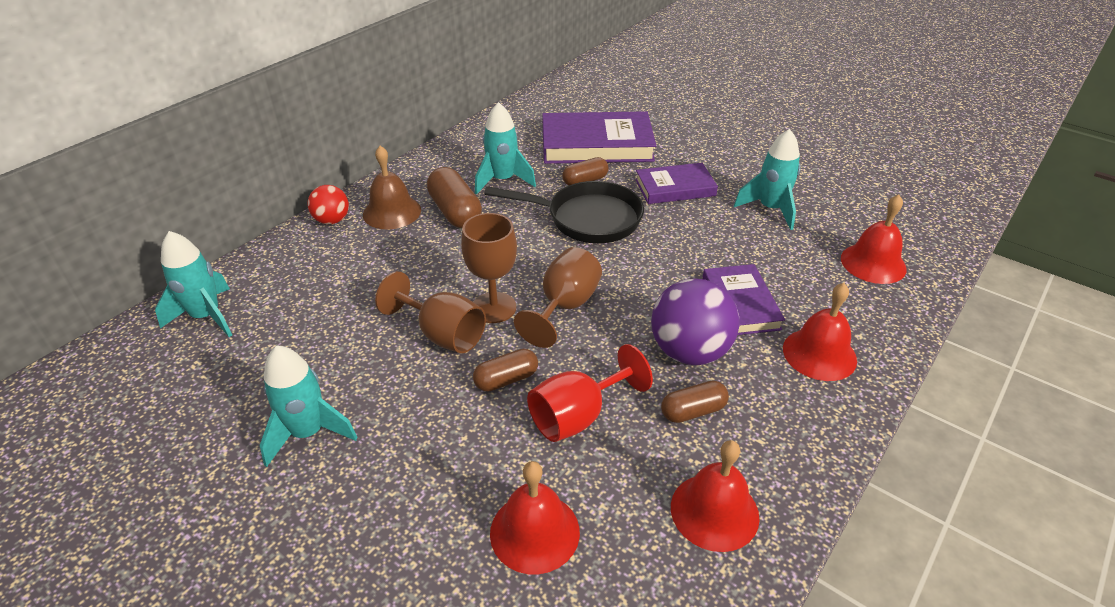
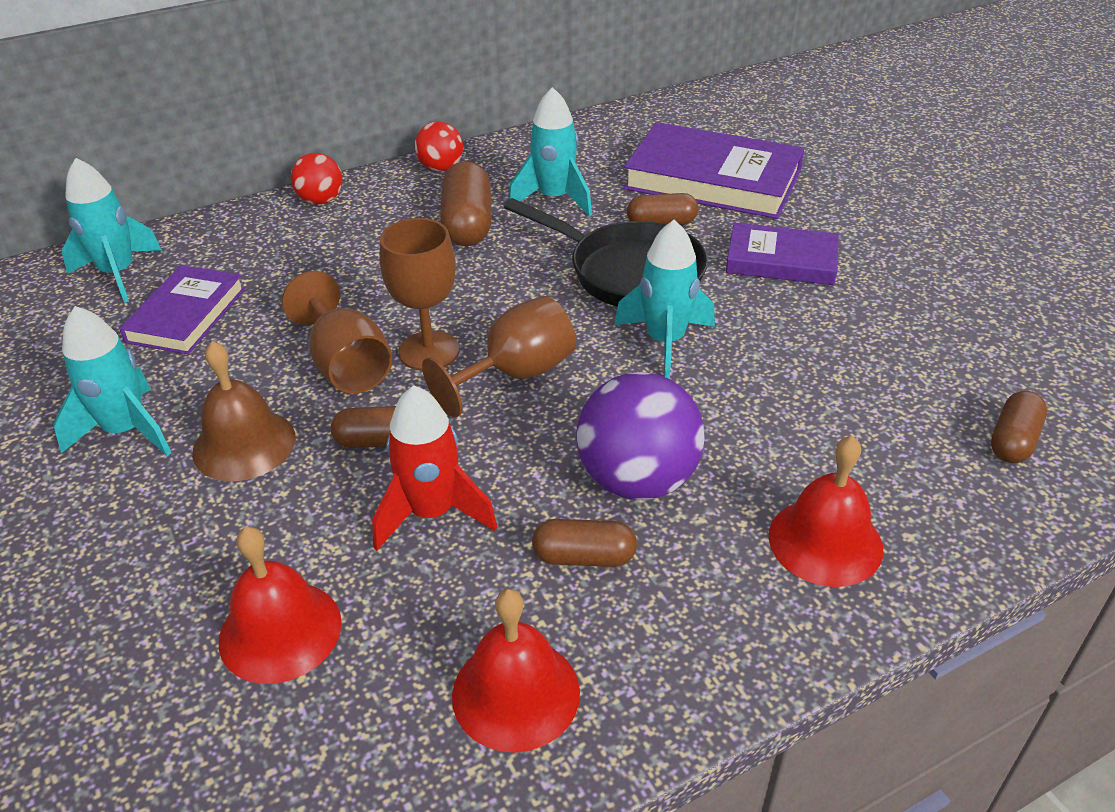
camera: 25 degrees right, 0 degrees up
brown bell [363,146,421,229] -> brown bell moved to [192,341,295,481]
red goblet [527,344,653,442] -> red rocket [372,385,497,551]
purple book [702,264,785,335] -> purple book moved to [119,265,245,355]
turquoise rocket [734,129,800,230] -> turquoise rocket moved to [614,220,715,379]
red bell [841,194,907,284] -> brown capsule [991,391,1047,463]
none -> red ball [415,122,463,171]

